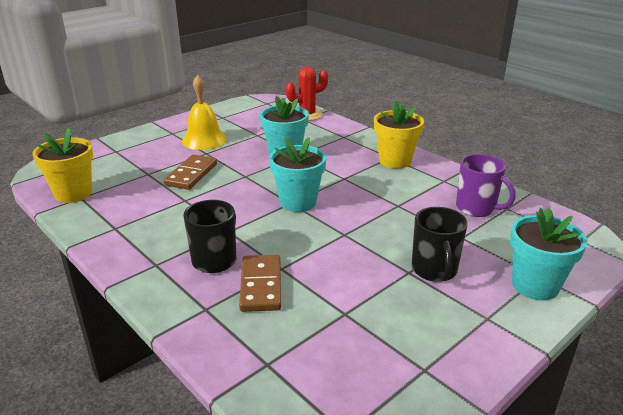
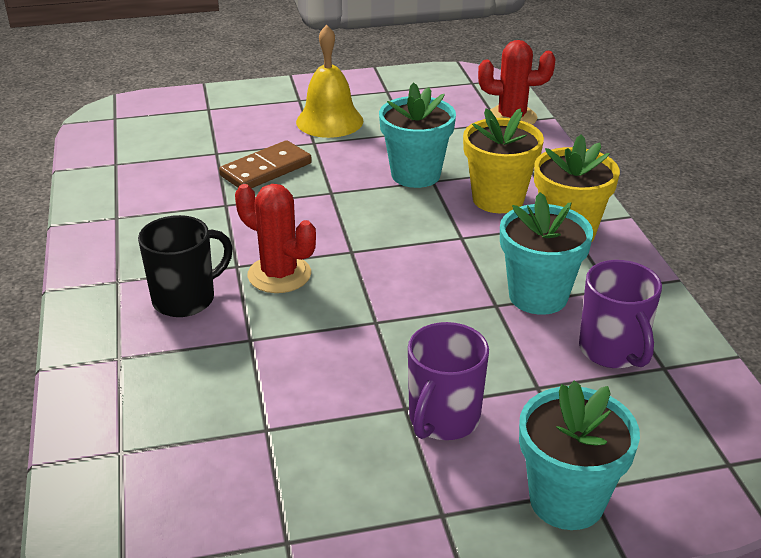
camera: 30 degrees right, 5 degrees up
yellow flower pot [32,128,93,203] -> yellow flower pot moved to [463,108,544,213]
brown domino [239,255,281,312] -> none
turquoise flower pot [269,137,326,212] -> turquoise flower pot moved to [500,192,593,315]
black mug [412,207,468,282] -> purple mug [408,322,489,440]
none -> red cactus [235,184,316,293]

